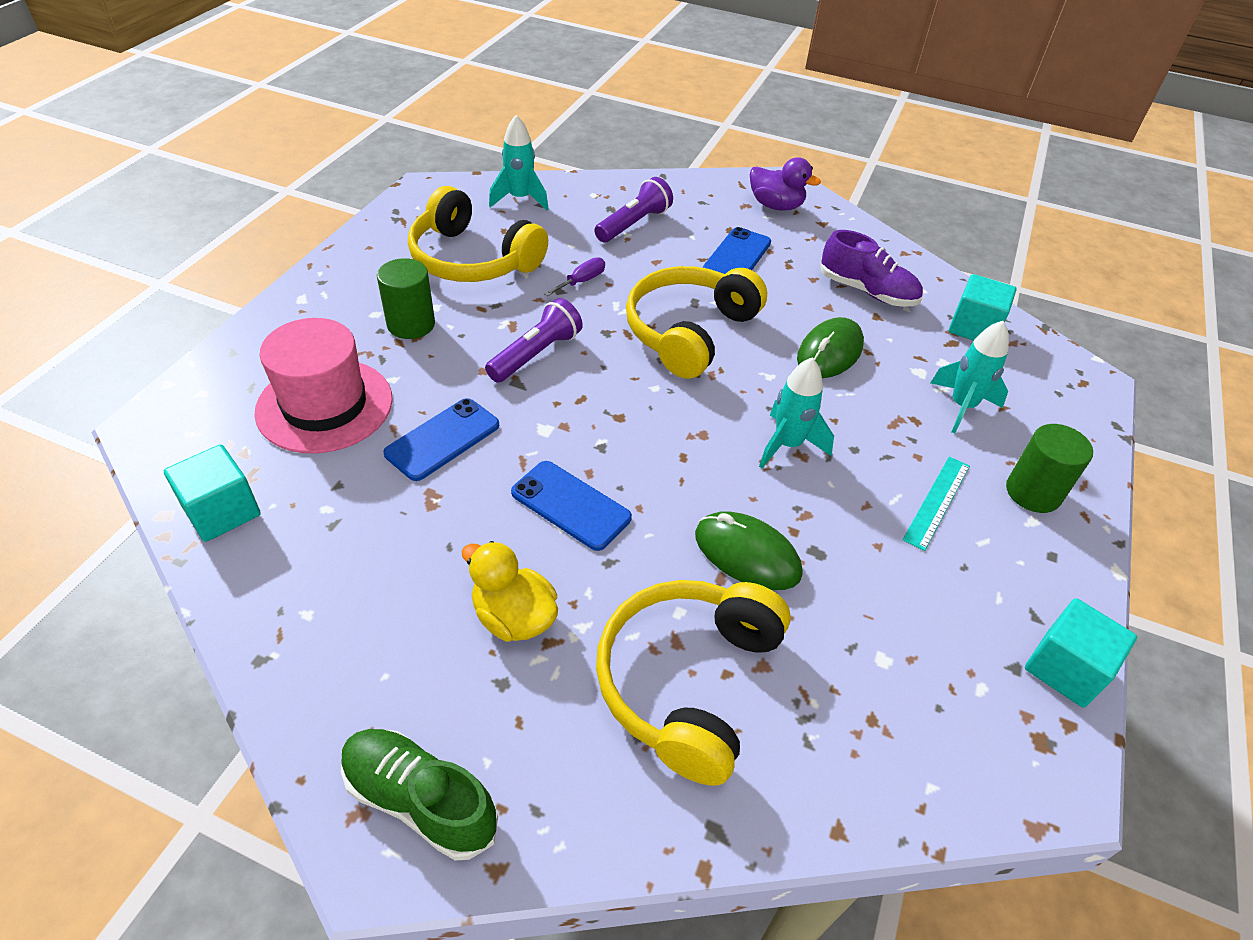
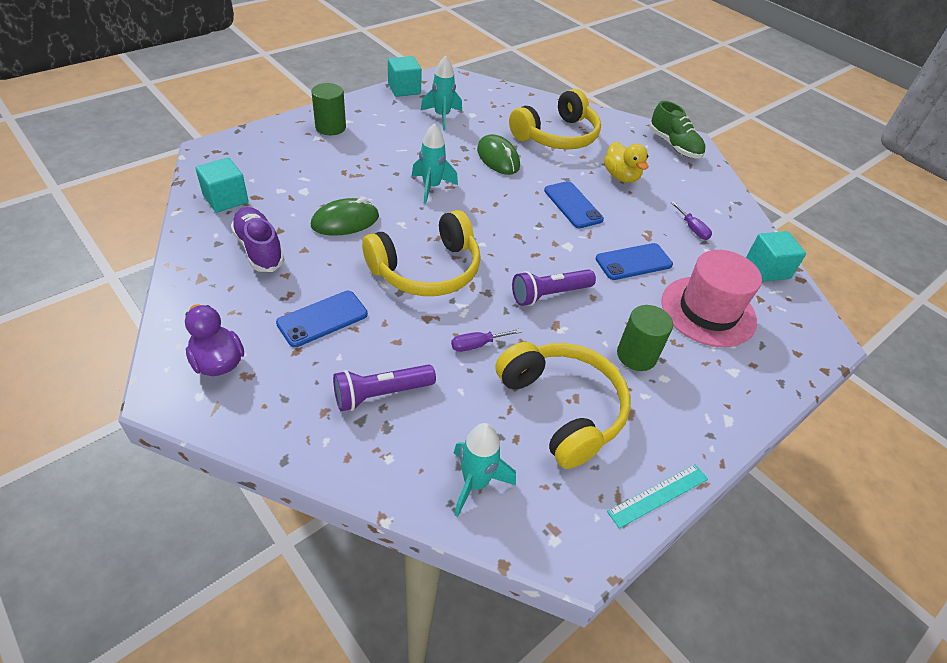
camera: 155 degrees left, 0 degrees up
turquoise ruler [902,457,970,551] -> turquoise ruler moved to [607,464,708,529]
turquoise rocket [931,321,1009,433] -> turquoise rocket moved to [420,55,462,130]
none -> purple screwdriver [671,201,712,240]

